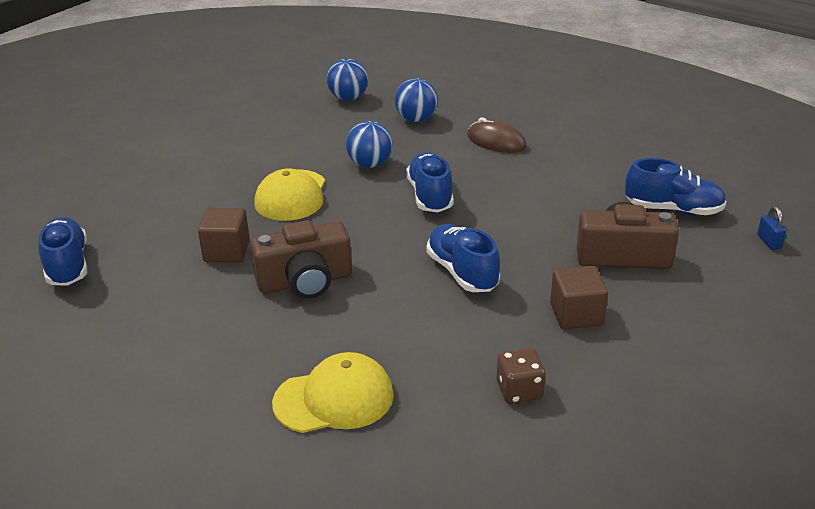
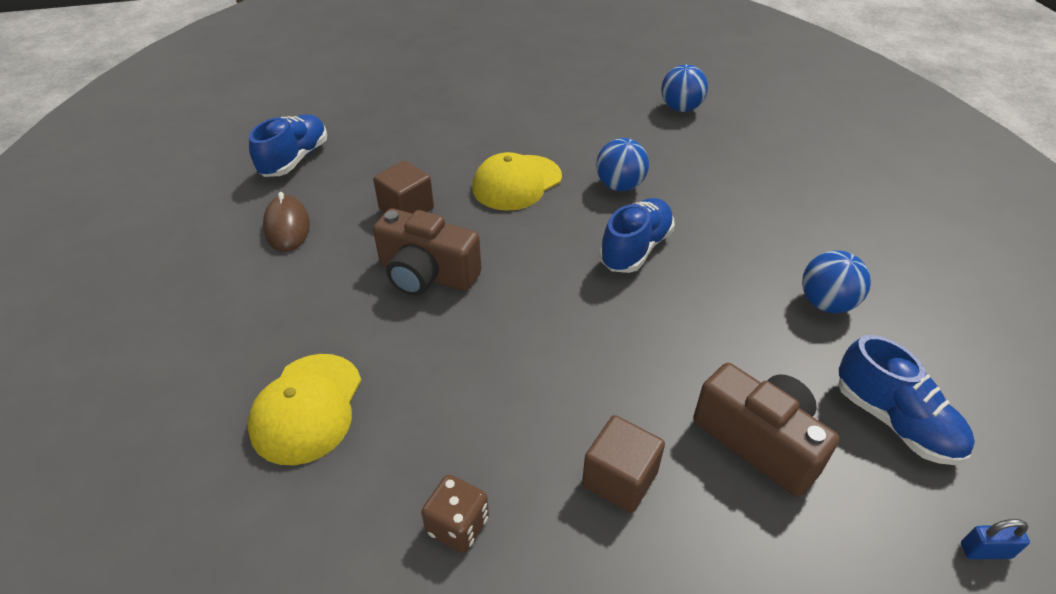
camera: 40 degrees right, 10 degrees up
yellow cap [272,352,394,433] -> yellow cap turned 75 degrees clockwise [248,354,361,465]
blue ball [395,78,438,122] -> blue ball moved to [802,251,871,313]
blue shoe [427,224,500,292] -> none
brown mouse [467,117,527,153] -> brown mouse moved to [263,192,310,252]
blue padlock [757,206,786,250] -> blue padlock turned 60 degrees clockwise [961,519,1030,559]

